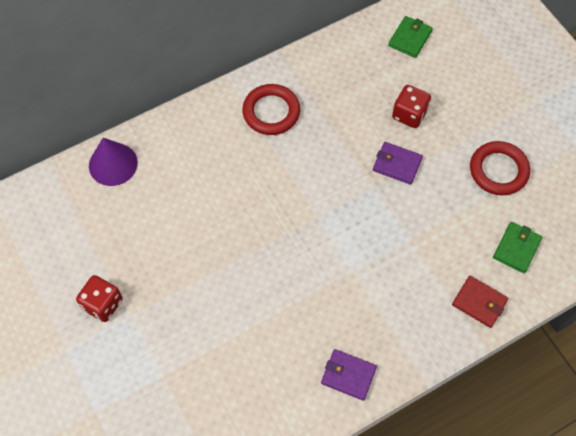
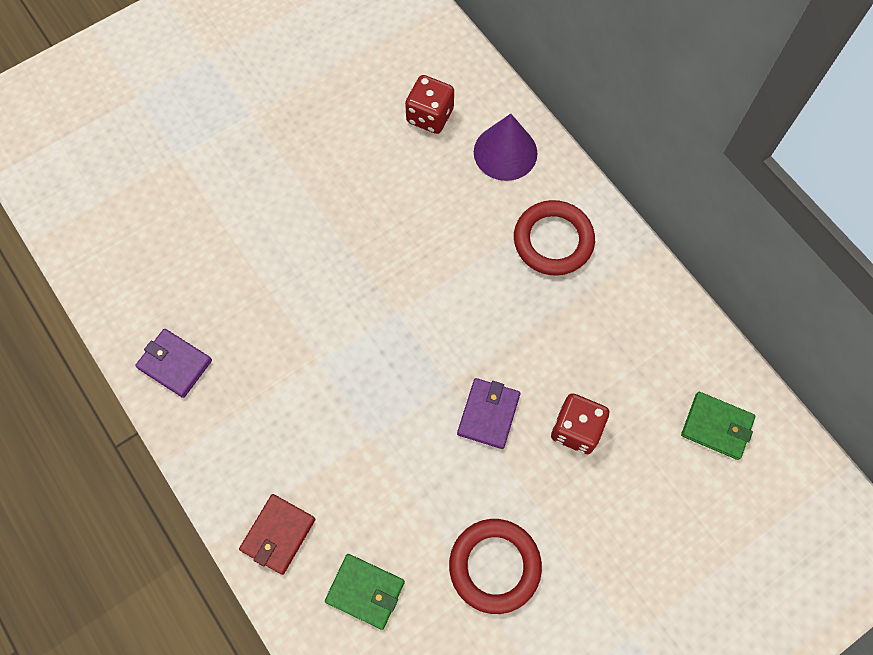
camera: 85 degrees right, 5 degrees up
red dice [76,275,123,322] -> red dice moved to [405,75,454,134]
purple cone [89,138,138,186] -> purple cone moved to [474,114,538,181]
purple wallet [321,349,377,401] -> purple wallet turned 75 degrees counterclockwise [135,329,212,398]

